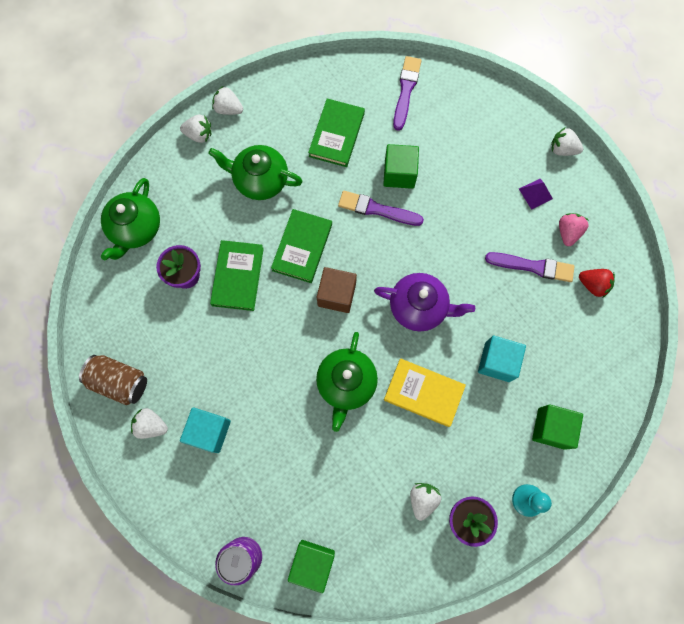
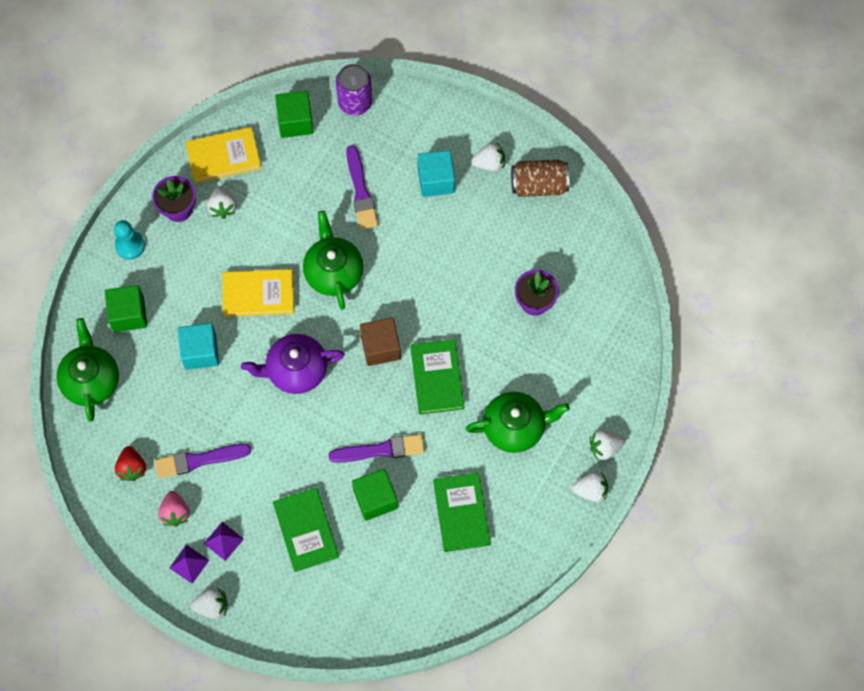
camera: 155 degrees right, 5 degrees down
green teapot [101,178,160,260] -> green teapot moved to [57,318,119,421]
green book [210,240,264,311] -> green book moved to [273,488,339,572]
purple brush [393,56,422,131] -> purple brush moved to [346,145,378,229]
red strawberry [579,269,615,298] -> red strawberry turned 105 degrees counterclockwise [115,446,146,481]
none -> purple pyramid [170,545,209,584]
none -> yellow book [185,127,262,184]

